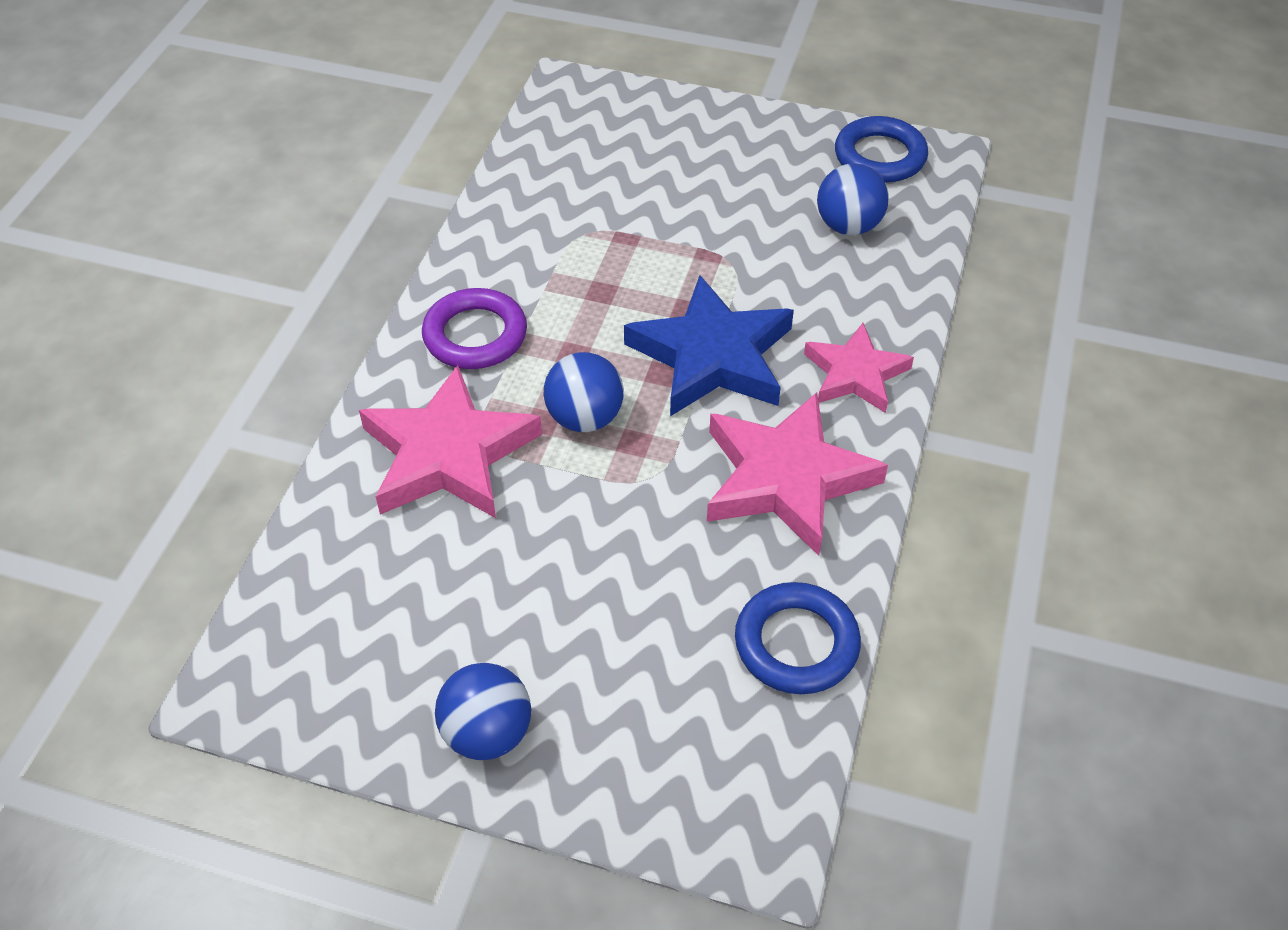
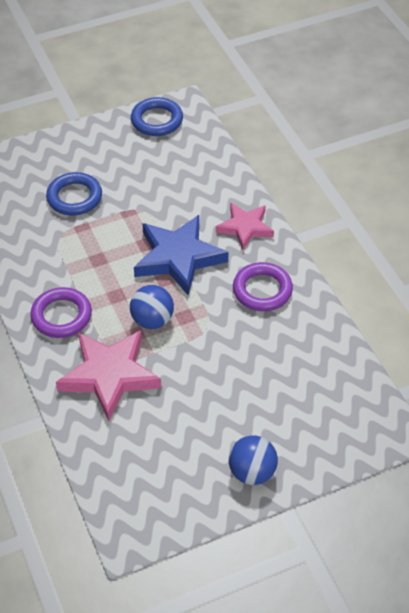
camera: 40 degrees left, 0 degrees up
pink star [707,392,888,556] -> purple ring [233,262,293,311]
blue ring [735,582,861,694] -> blue ring moved to [46,172,102,215]
blue ball [817,163,889,235] -> none

